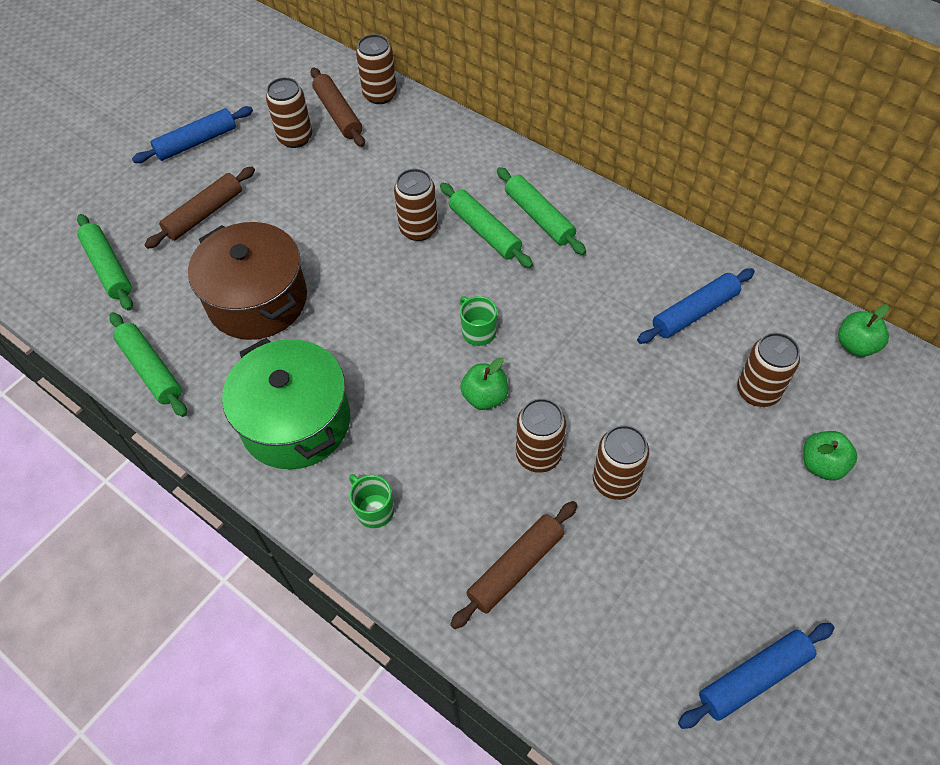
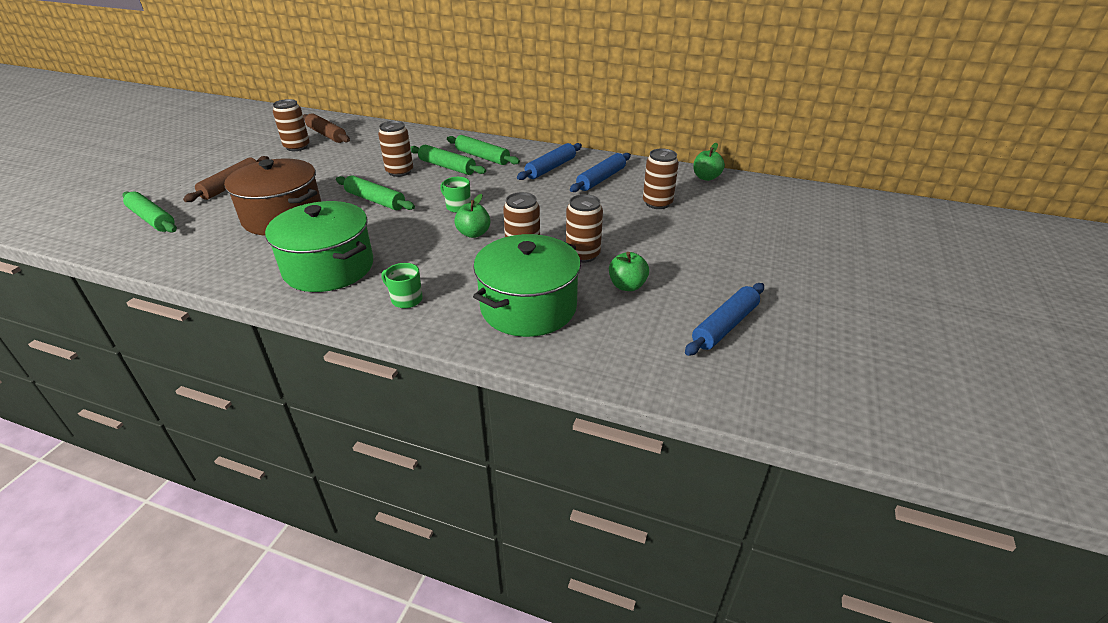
camera: 20 degrees left, 20 degrees down
green rolling pin [109,312,187,417] -> green rolling pin moved to [336,175,415,210]
blue rolling pin [132,106,253,163] -> blue rolling pin moved to [517,143,582,180]
brown can [356,34,397,104] -> none
brown rolling pin [450,501,578,629] -> green pot [473,234,581,337]
green apple [803,431,857,481] -> green apple moved to [609,252,649,291]

